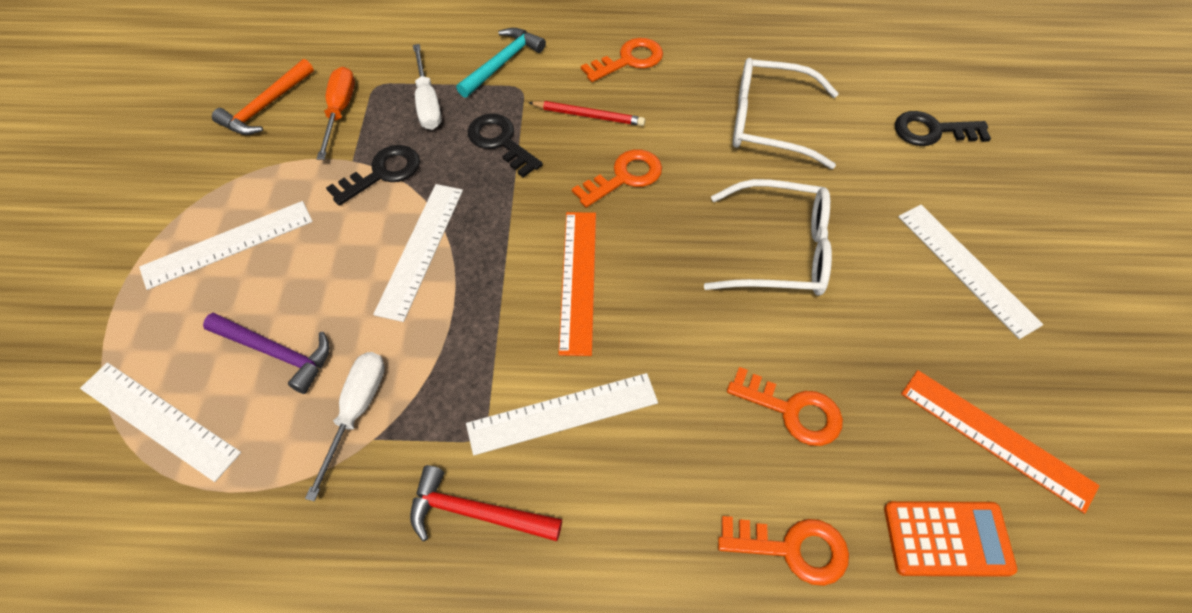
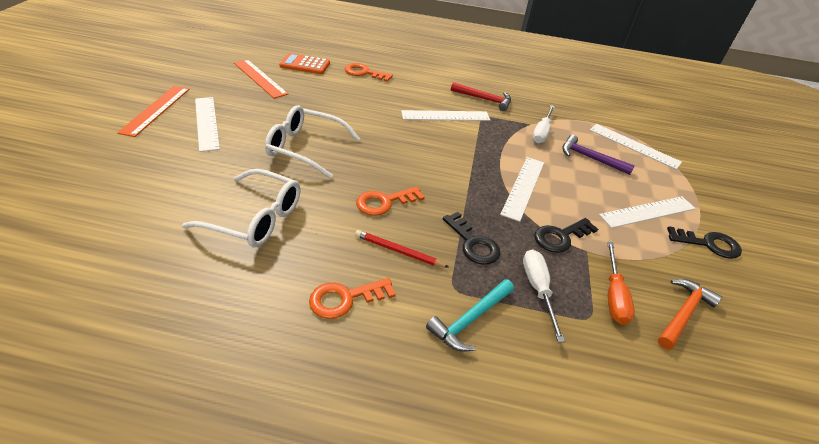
camera: 175 degrees left, 15 degrees down
orange ruler [558,212,596,356] -> orange ruler moved to [117,86,190,137]
orange key [727,367,843,446] -> none
black key [895,111,991,146] -> black key moved to [667,226,742,259]

